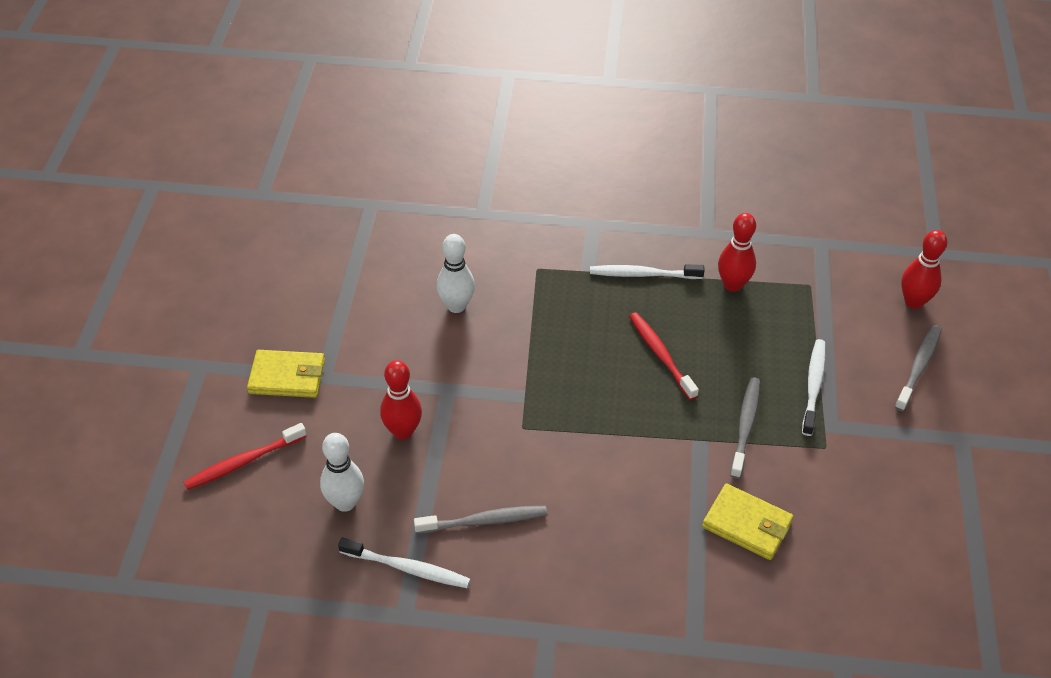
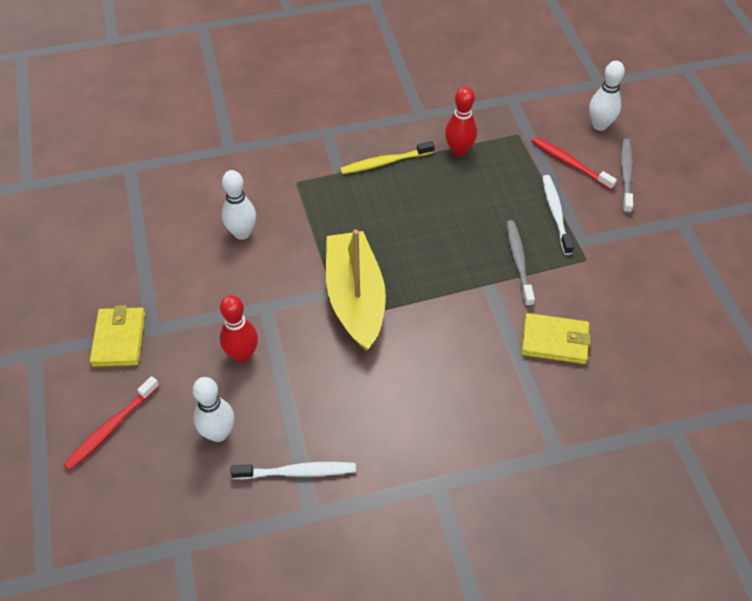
camera: 20 degrees left, 5 degrees up
yellow wallet [247,350,325,398] -> yellow wallet turned 75 degrees counterclockwise [90,305,145,367]
grey toothbrush [414,506,547,534] -> none
white toothbrush [590,264,705,279] -> yellow toothbrush [340,141,435,174]
red toothbrush [629,312,699,400] -> red toothbrush moved to [531,137,617,190]
red bowling pin [901,230,947,309] -> white bowling pin [589,61,625,131]
none -> yellow boat [326,229,386,351]

